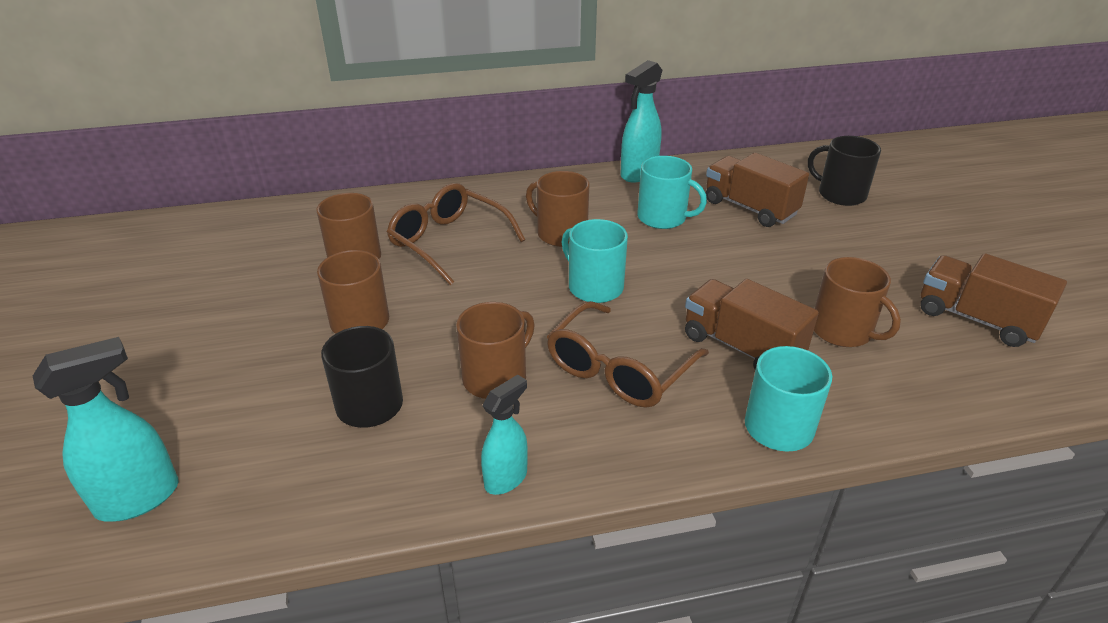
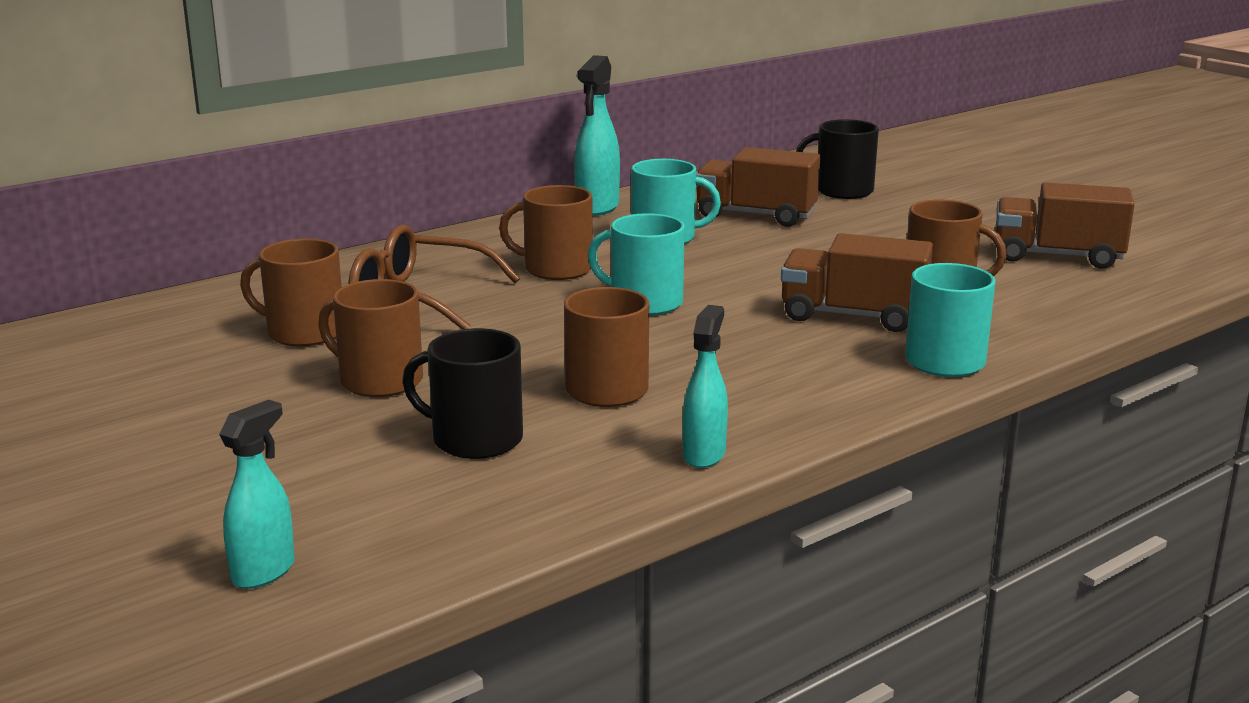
camera: 25 degrees left, 15 degrees down
turquoise spray bottle [33,337,179,522] -> turquoise spray bottle [219,400,295,589], size x0.66
brown glasses [547,301,709,408] -> none

